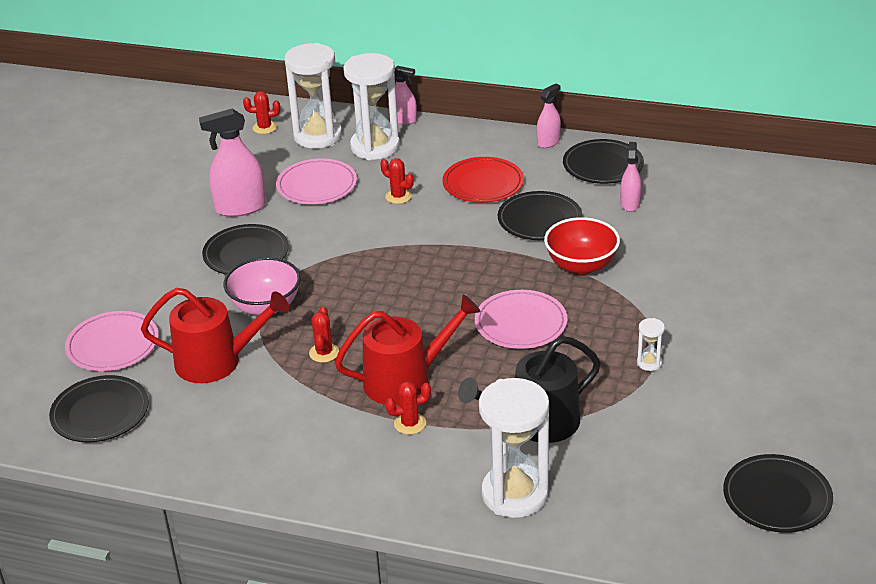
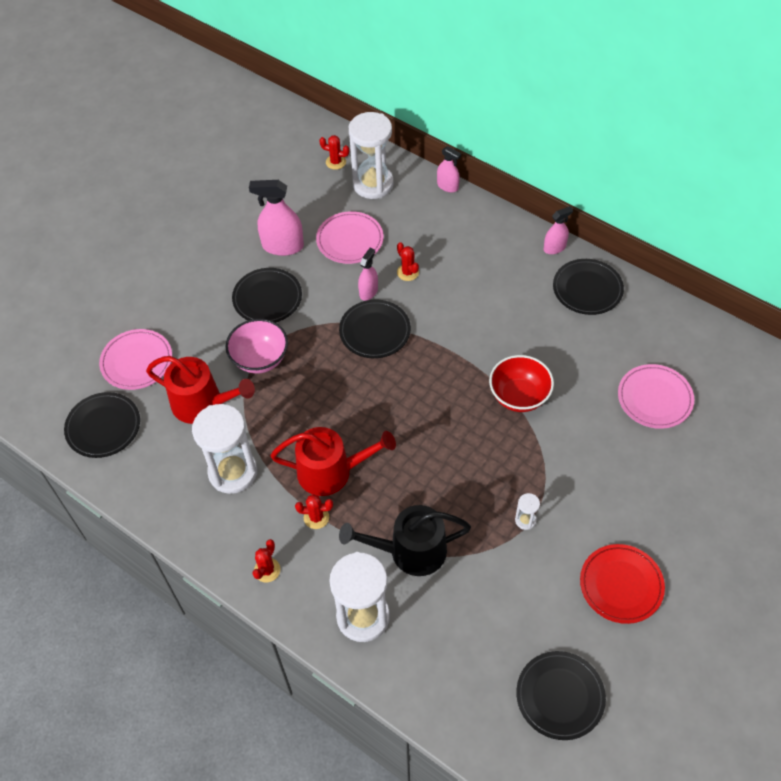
camera: 20 degrees right, 20 degrees up
red cactus [309,306,339,363] -> red cactus moved to [252,539,280,582]
white hourglass [343,53,400,160] -> white hourglass moved to [192,404,257,494]
red plate [442,157,524,203] -> red plate moved to [580,544,665,624]
pink plate [475,290,568,349] -> pink plate moved to [618,364,694,429]
black plate [498,191,582,240] -> black plate moved to [339,300,411,358]
pink spray bottle [620,142,641,212] -> pink spray bottle moved to [358,248,378,301]

